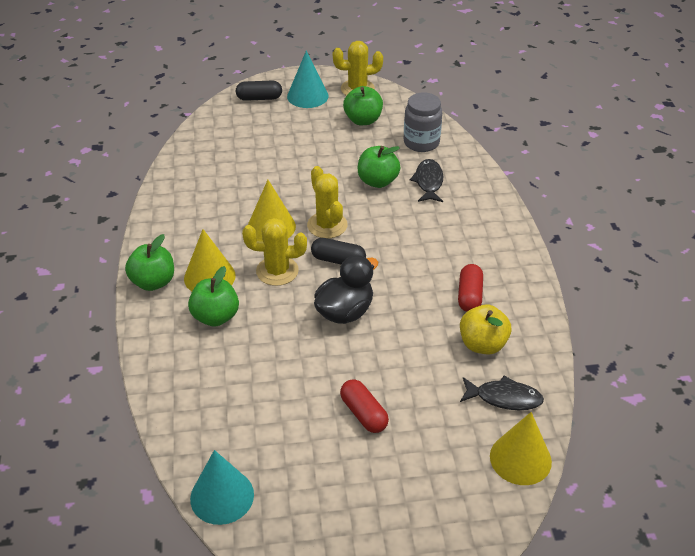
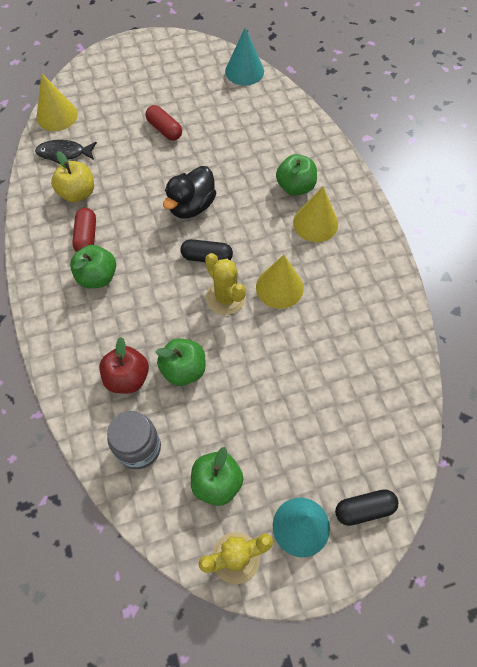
camera: 170 degrees right, 20 degrees up
green apple [125,234,174,291] -> green apple moved to [70,245,116,288]
yellow cactus [242,218,307,286] -> none
black fish [410,159,443,202] -> red apple [99,337,149,393]

